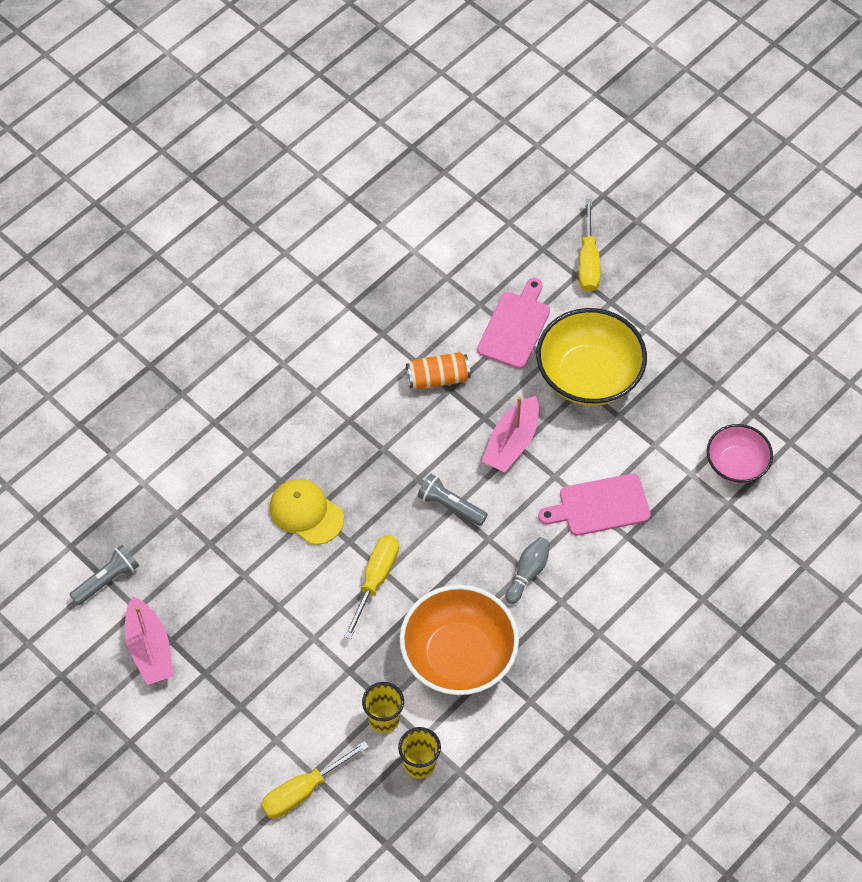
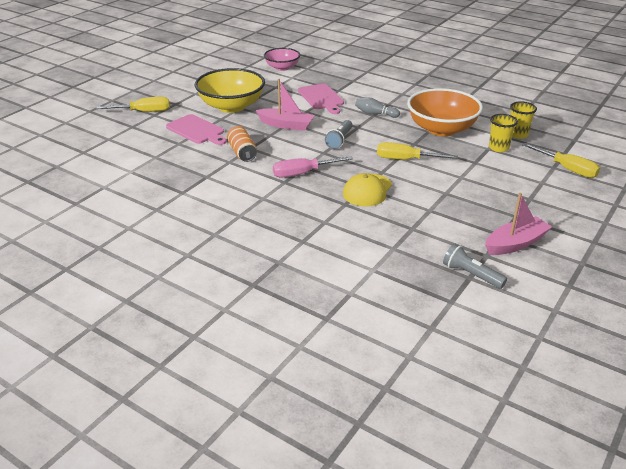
camera: 100 degrees left, 25 degrees down
pink cutting board [477,278,550,369] -> pink cutting board turned 150 degrees counterclockwise [166,114,226,145]
none -> pink screwdriver [273,156,353,177]

